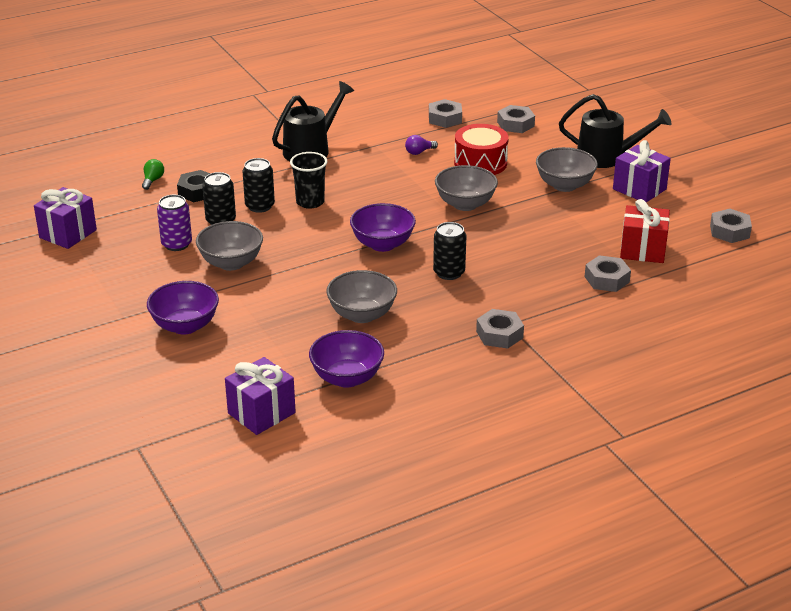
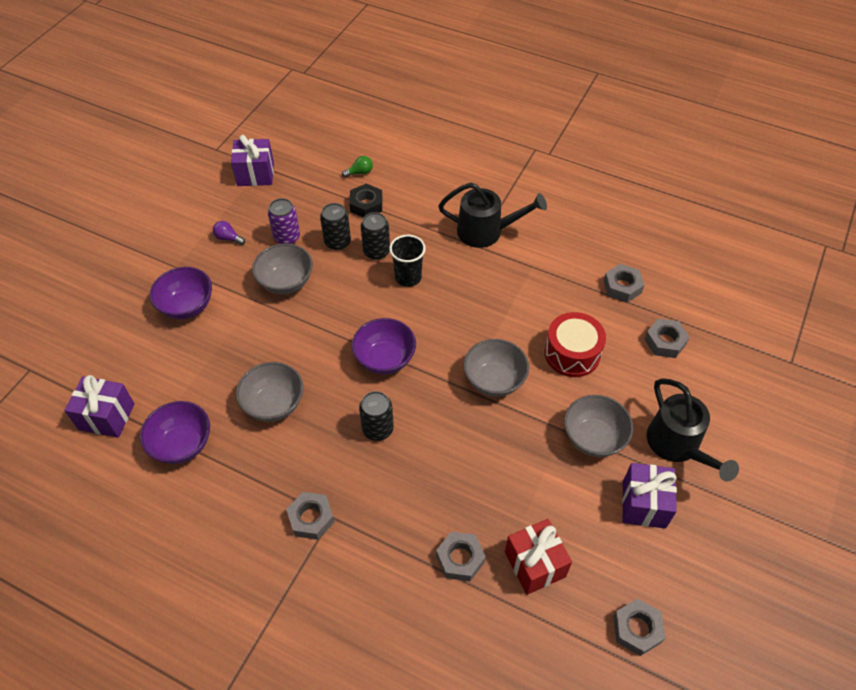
camera: 55 degrees right, 20 degrees up
purple light bulb [405,135,438,155] -> purple light bulb moved to [213,221,245,245]

